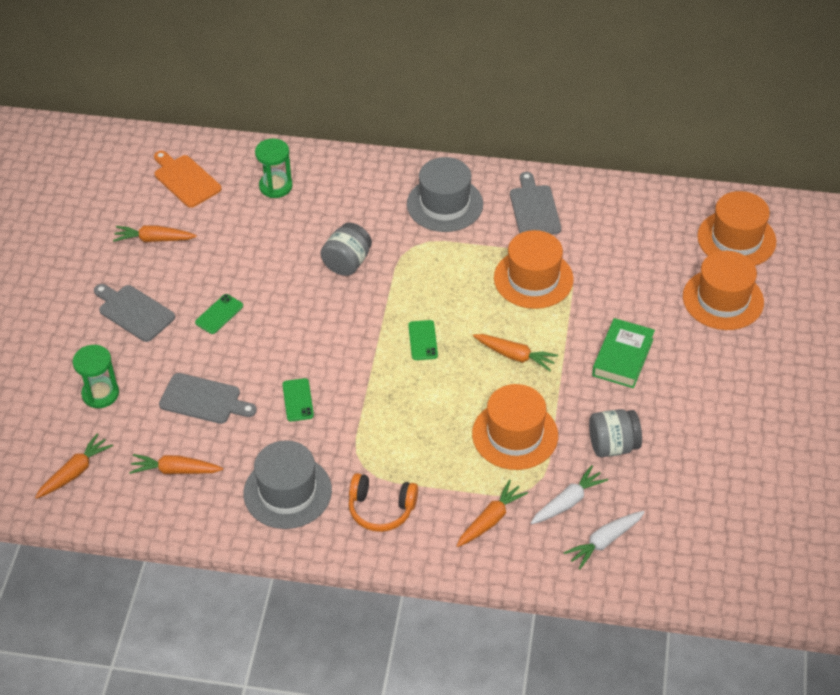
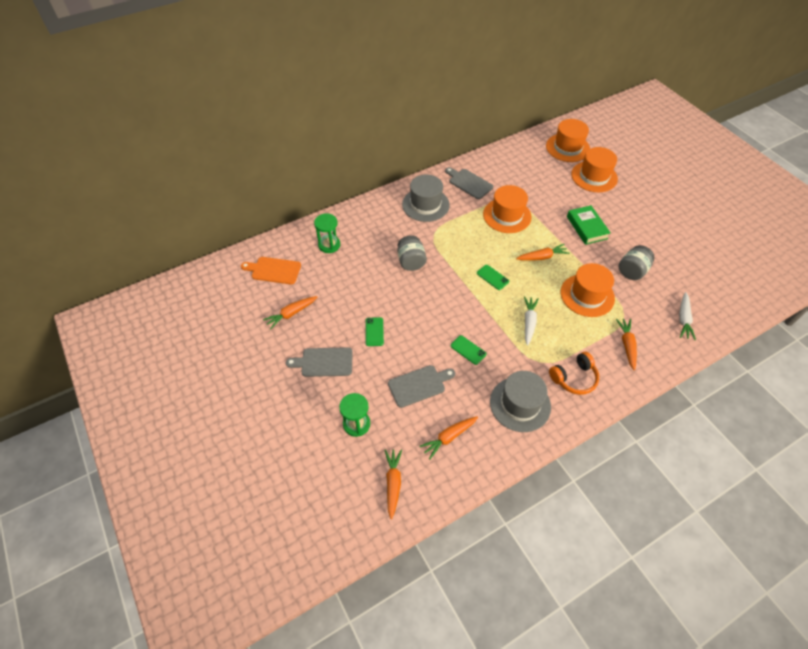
camera: 40 degrees left, 5 degrees up
white carrot [531,465,608,524] -> white carrot moved to [524,296,539,346]

